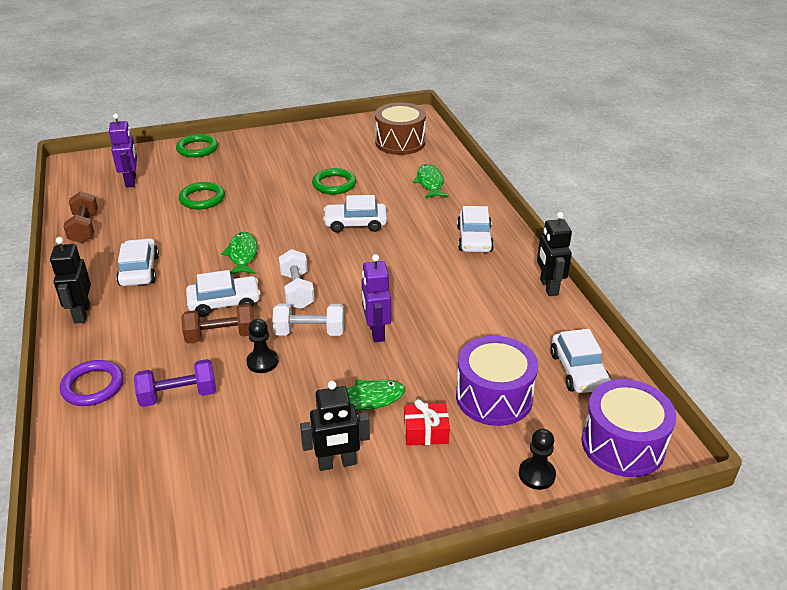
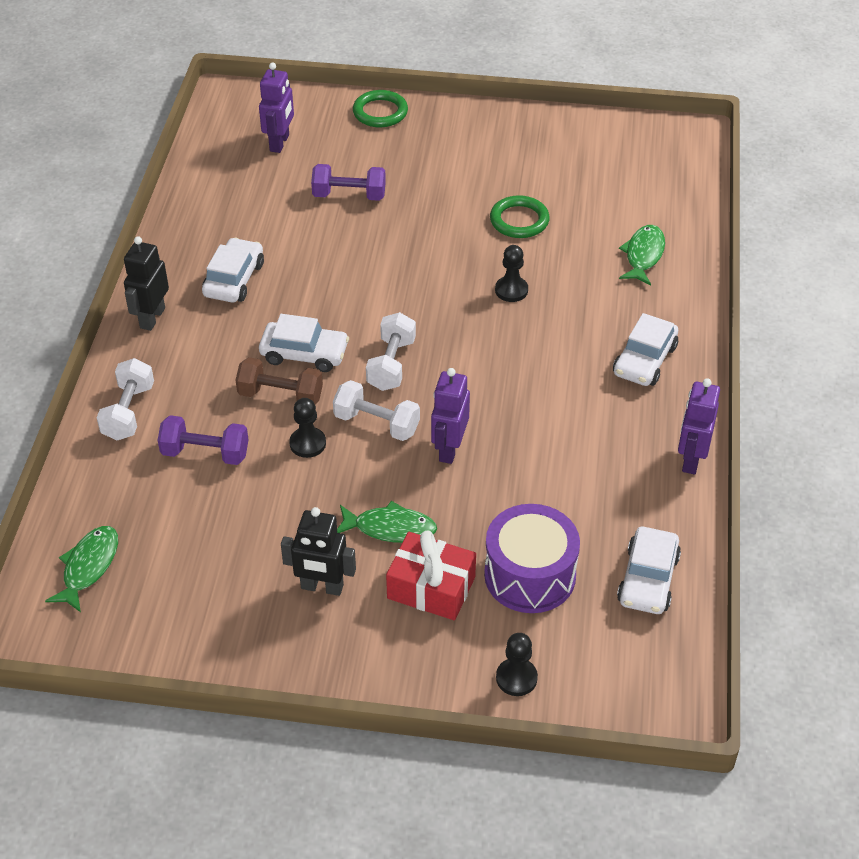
camera: 25 degrees right, 10 degrees up
purple ring [60,360,123,406] -> white dumbbell [97,358,154,440]
brown dumbbell [63,191,98,243] -> none
green ring [179,182,225,210] -> purple dumbbell [311,164,386,201]
green fish [221,232,258,275] -> green fish moved to [45,526,118,612]
white car [323,195,387,233] -> black pawn [495,245,528,302]
brown drum [375,103,426,155] -> none
red gift [404,399,450,446] -> red gift [386,530,476,620], size x1.52
black robot [537,212,572,296] -> purple robot [678,378,720,474]
purple drum [581,379,677,477] -> none

